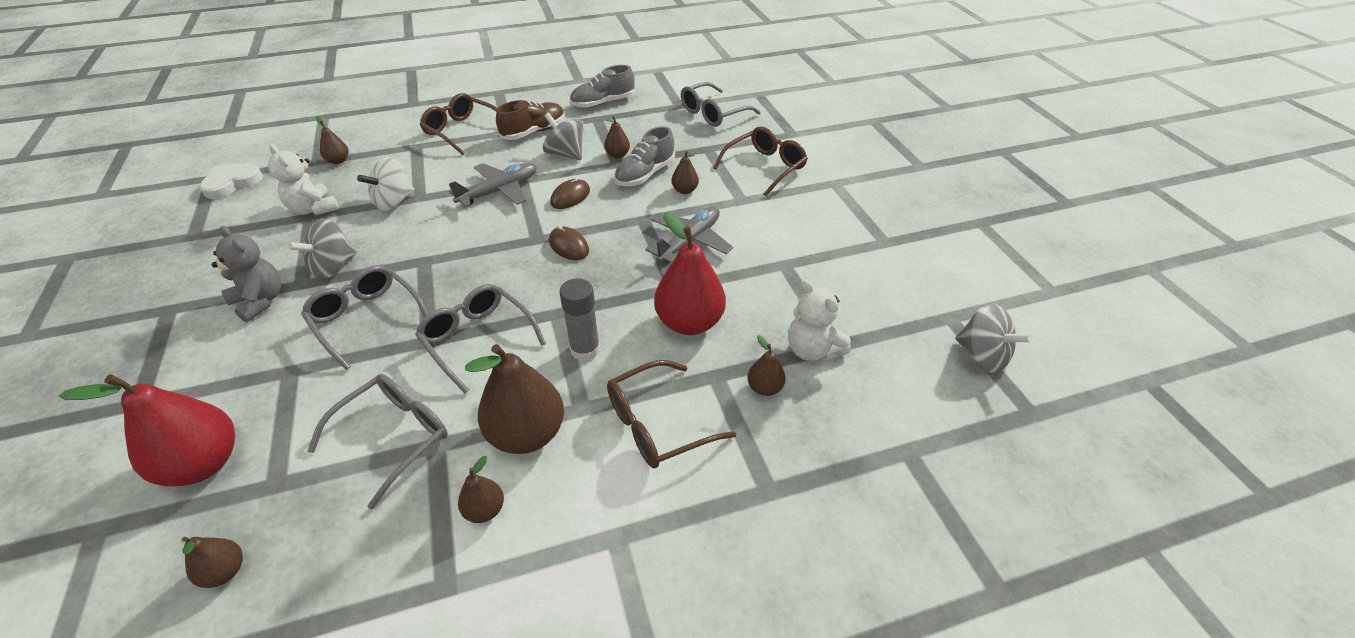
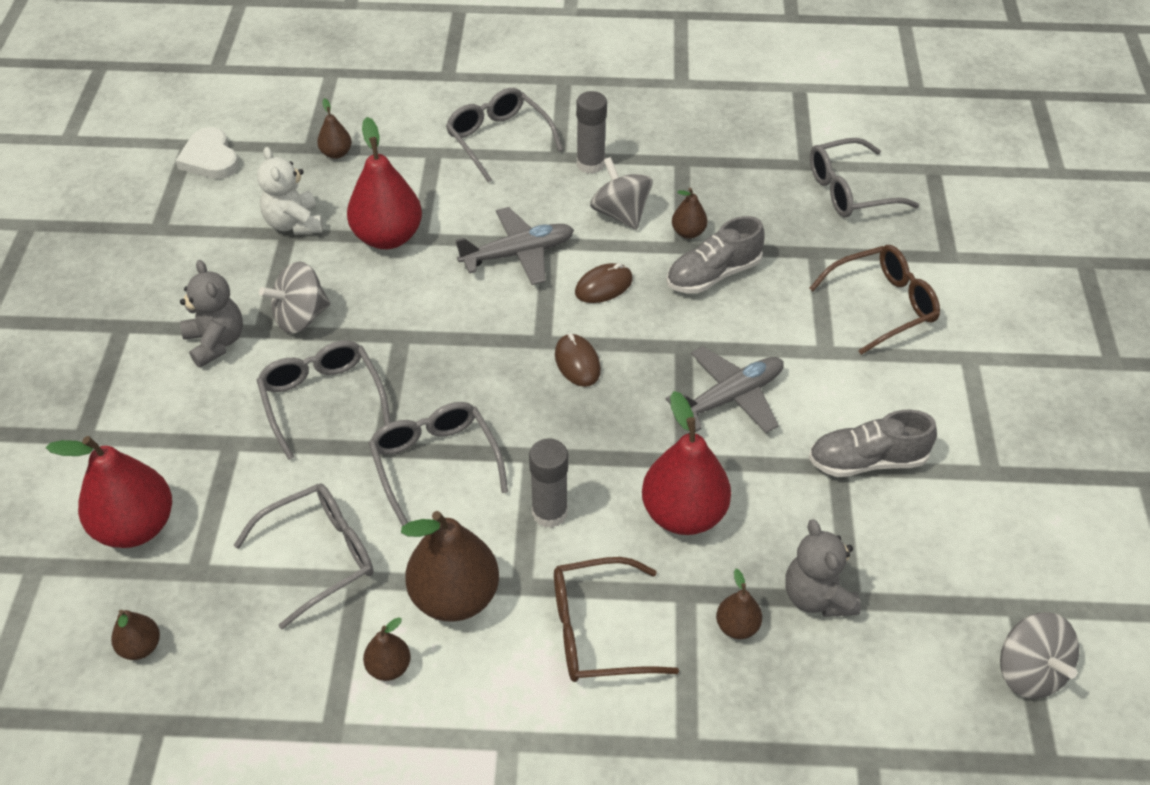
camera: 20 degrees right, 5 degrees up
white heart [199,163,263,199] -> white heart turned 90 degrees counterclockwise [175,127,239,179]
white spinning top [357,157,414,211] -> red pear [347,117,422,249]
brown glasses [420,93,497,155] -> grey glasses [446,88,563,183]
brown shoe [496,100,565,140] -> grey glue stick [576,91,607,174]
grey shoe [570,65,635,108] -> grey shoe moved to [809,410,937,477]
brown pear [671,151,699,194] -> none
white teddy bear [788,280,851,362] -> grey teddy bear [785,519,861,617]

